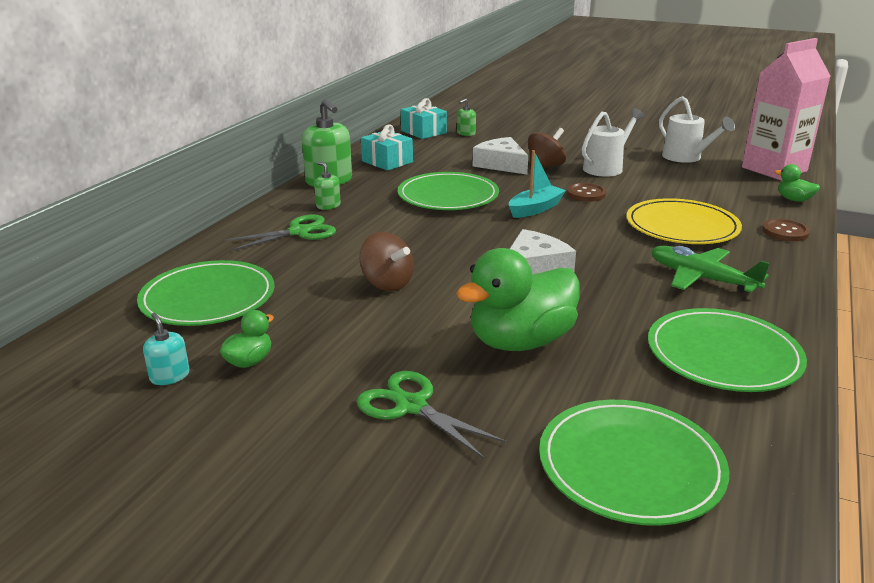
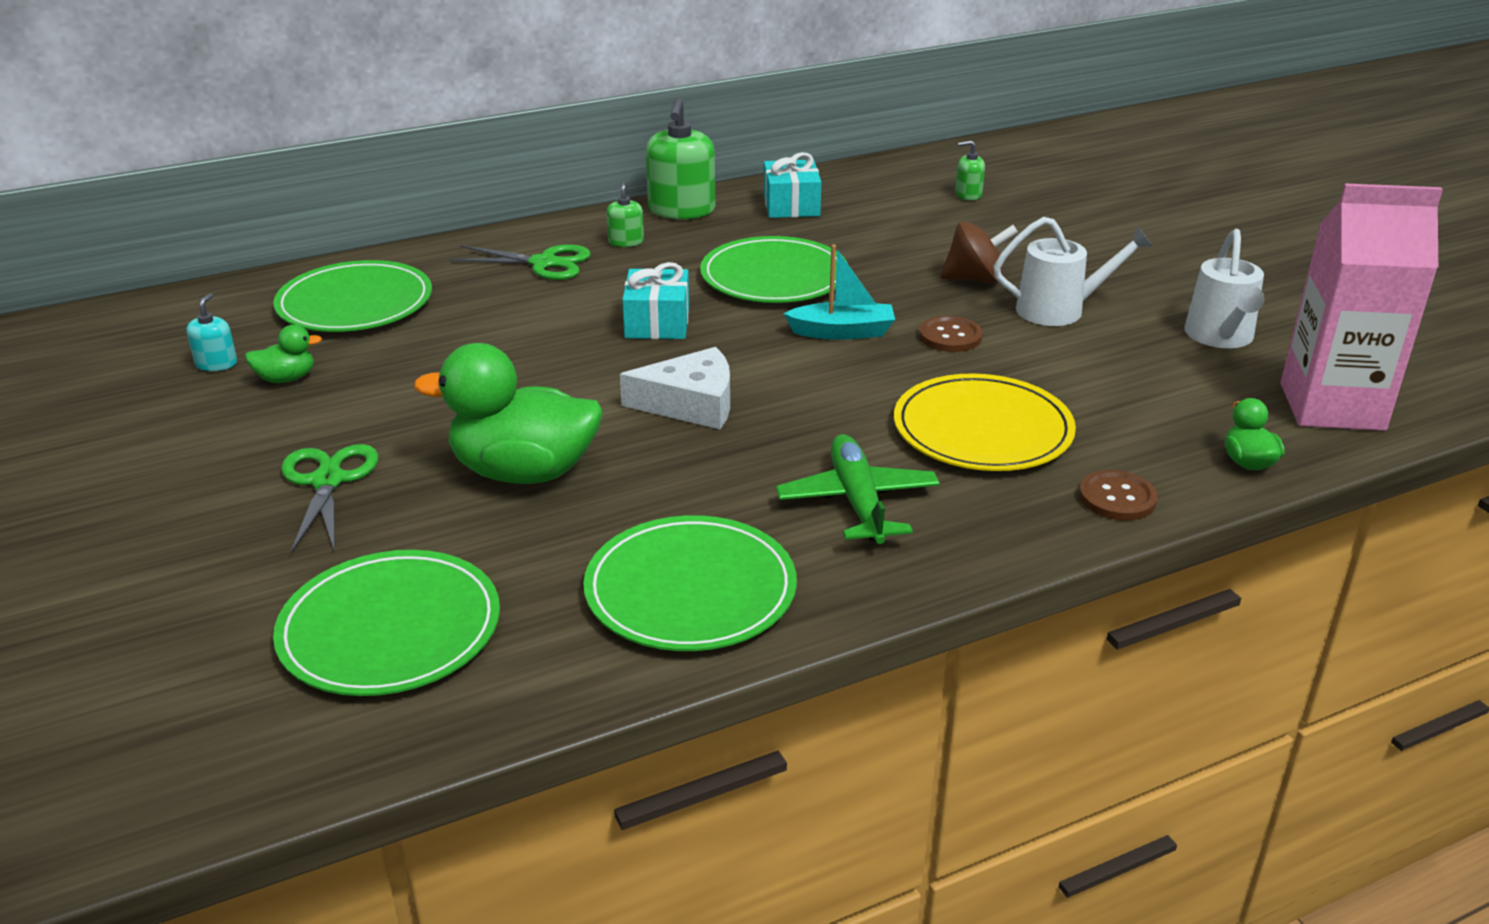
camera: 40 degrees right, 5 degrees up
brown spinning top [359,232,414,291] -> none
turquoise gift [401,98,447,139] -> turquoise gift moved to [622,262,689,339]
white cheese [473,137,528,175] -> none

